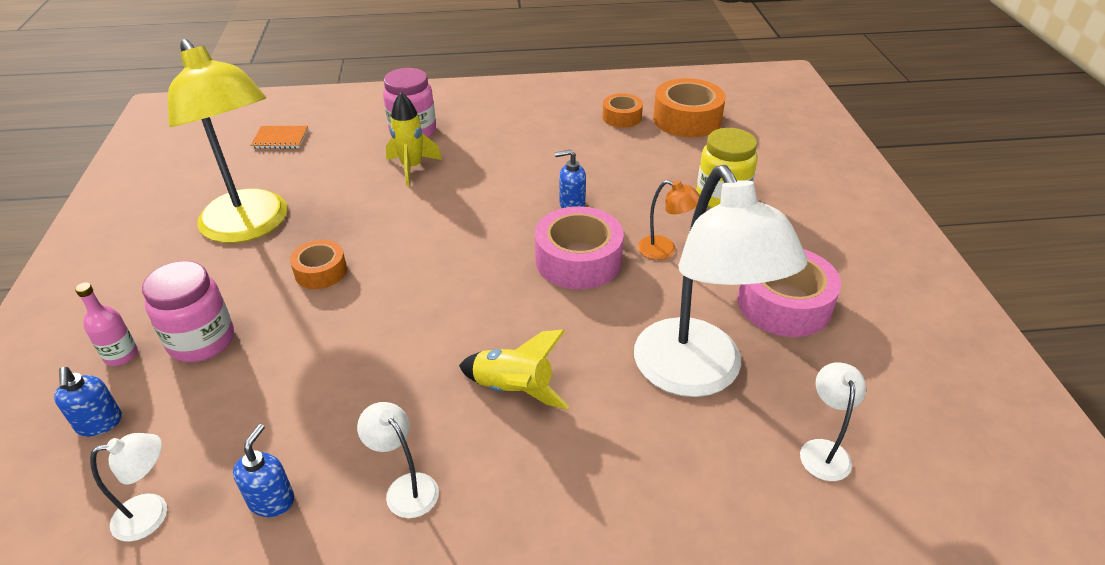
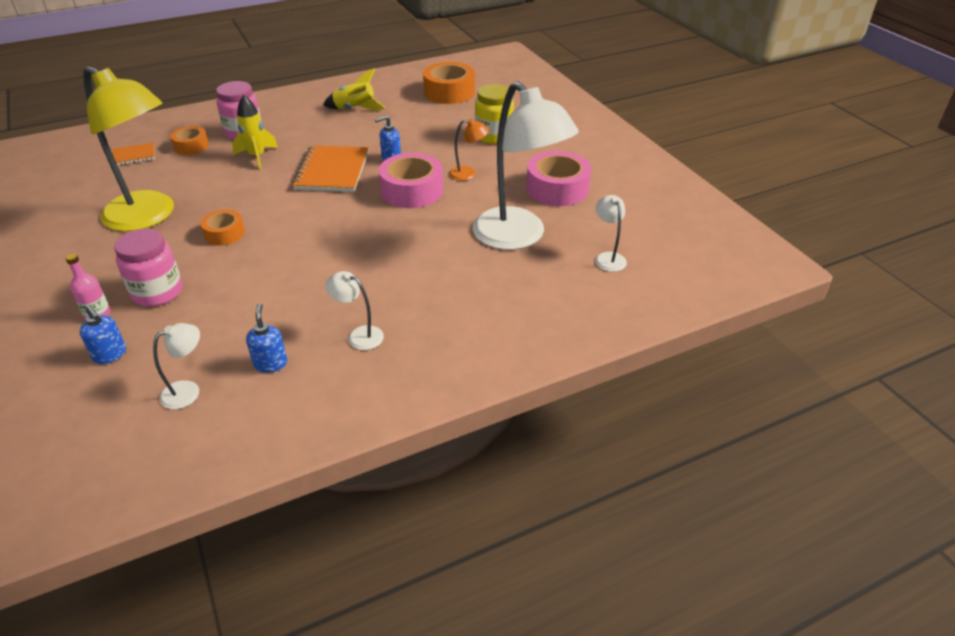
camera: 20 degrees left, 0 degrees up
yellow rocket [459,330,570,409] -> yellow rocket moved to [323,68,386,111]
orange tape [602,93,643,128] -> orange tape moved to [171,126,209,155]
none -> orange notebook [292,145,368,192]

